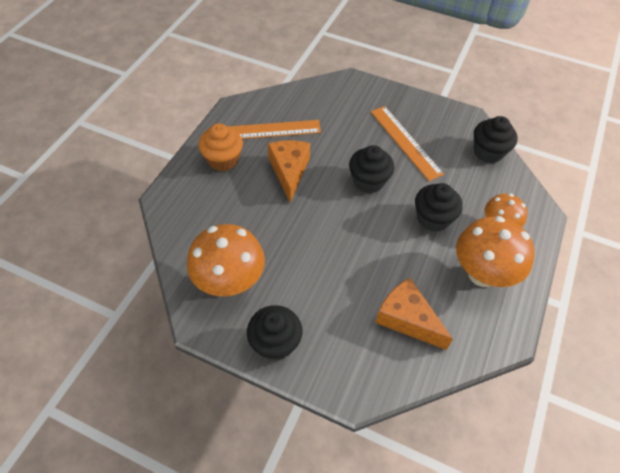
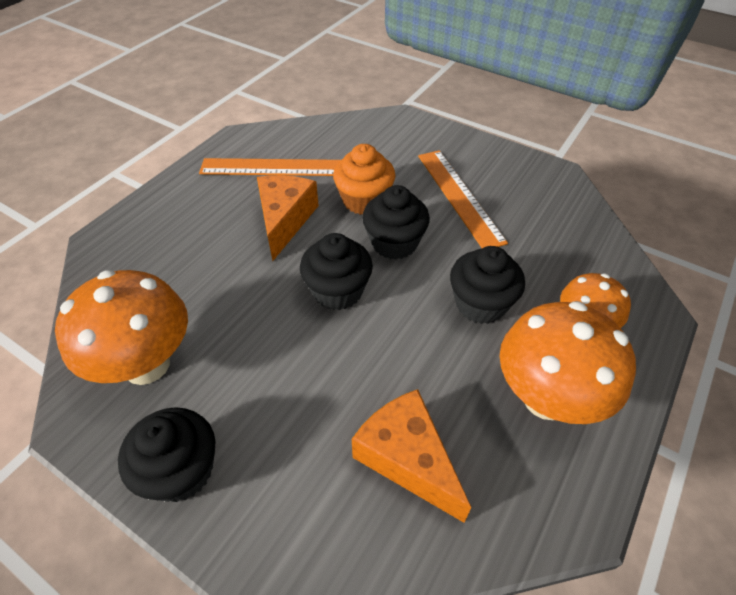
camera: 10 degrees right, 5 degrees down
orange cupcake [198,123,243,171] -> orange cupcake moved to [333,144,395,215]
black cupcake [474,116,518,163] -> black cupcake moved to [300,233,373,310]

